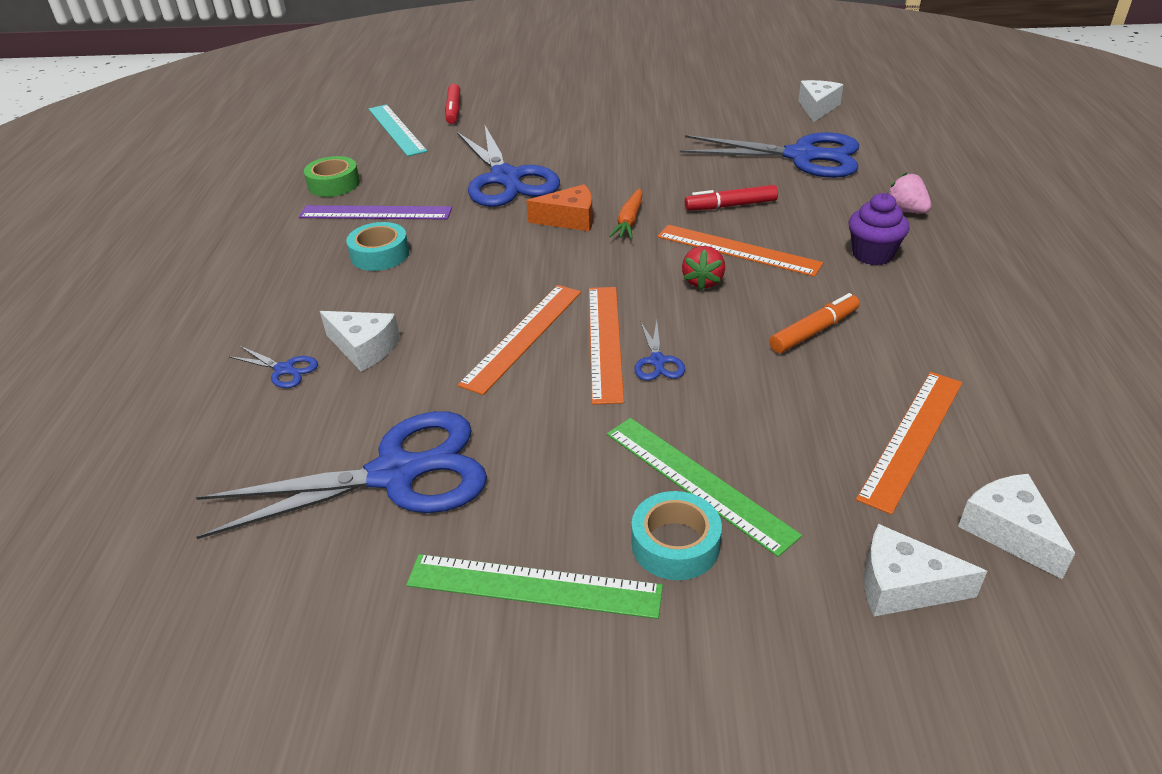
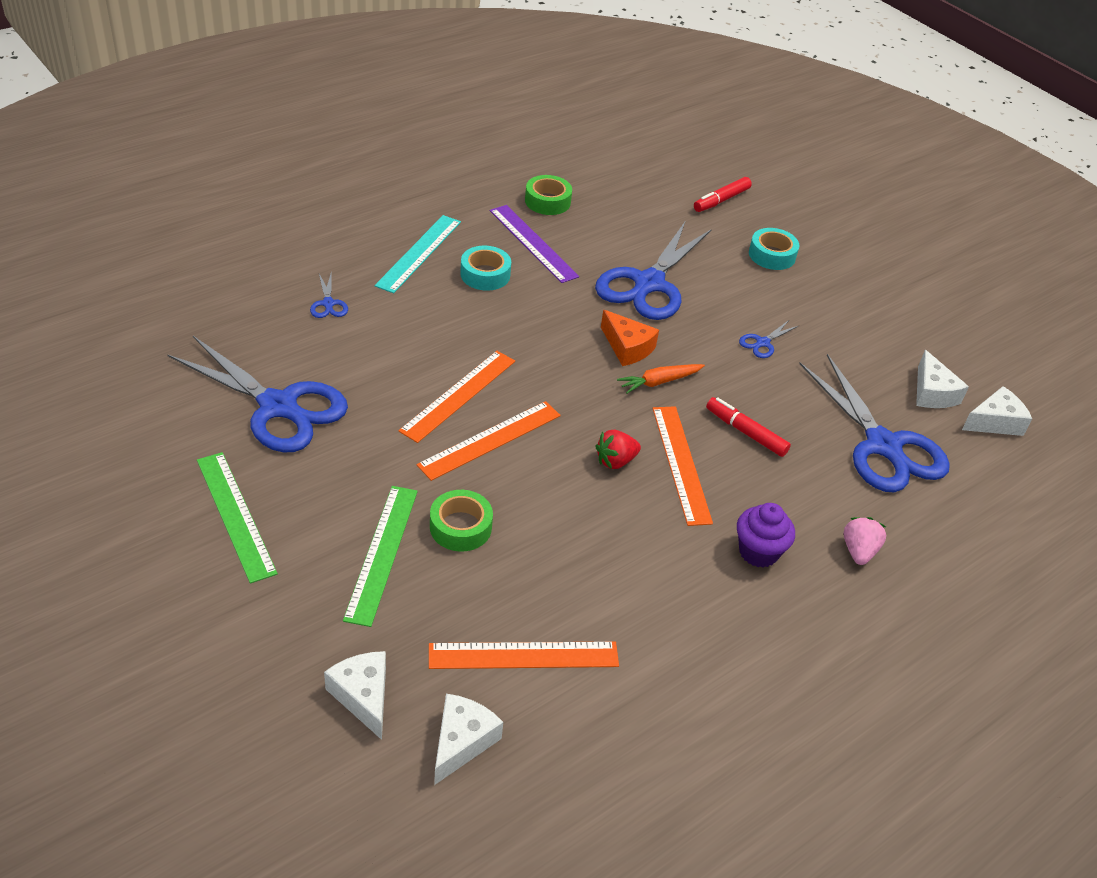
camera: 45 degrees right, 5 degrees up
white cheese [320,311,400,371] -> white cheese moved to [916,350,969,408]
turquoise ruler [369,104,427,157] -> turquoise ruler moved to [375,215,461,293]
orange ruler [458,285,581,395] -> orange ruler turned 45 degrees counterclockwise [398,351,515,443]
turquoise tape [632,491,722,580] -> turquoise tape moved to [749,228,800,270]
blue scissors [634,321,685,381] -> blue scissors moved to [739,320,798,358]
orange marker [769,293,860,353] -> none
none -> green tape [430,490,493,552]

